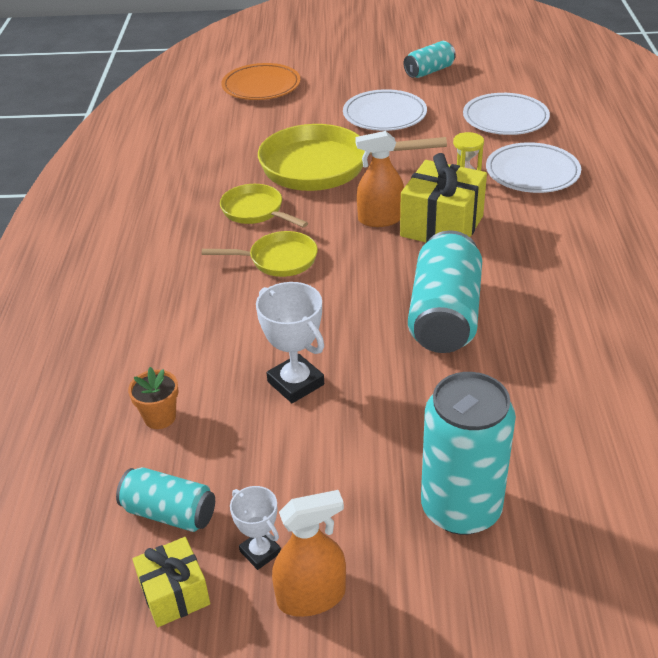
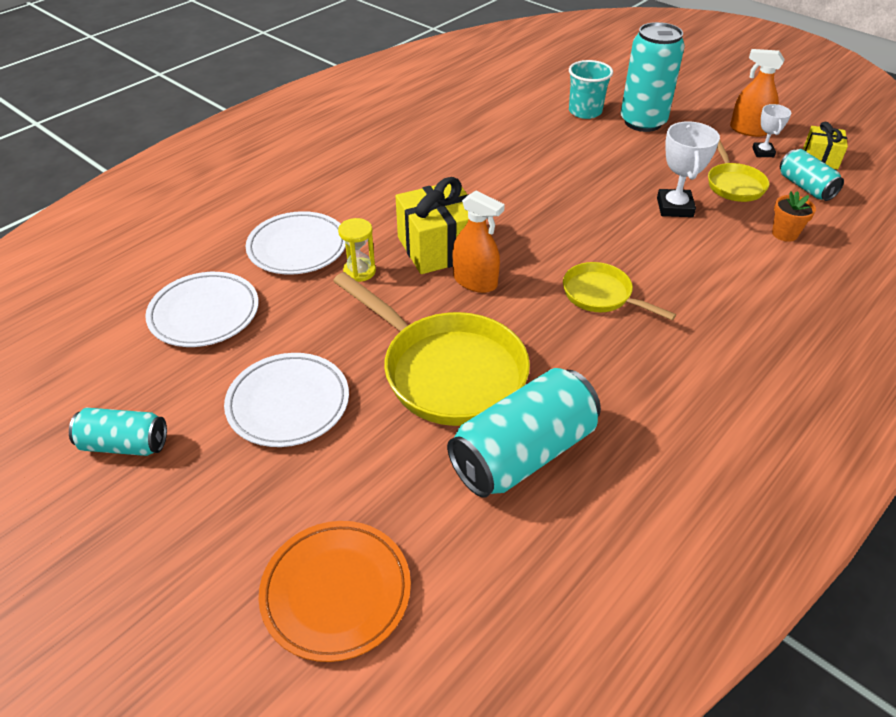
camera: 140 degrees left, 5 degrees up
yellow pan [220,184,308,228] -> yellow pan moved to [708,140,769,202]
turquoise can [408,230,482,353] -> turquoise can moved to [447,368,601,498]
none -> turquoise cup [569,60,613,119]

